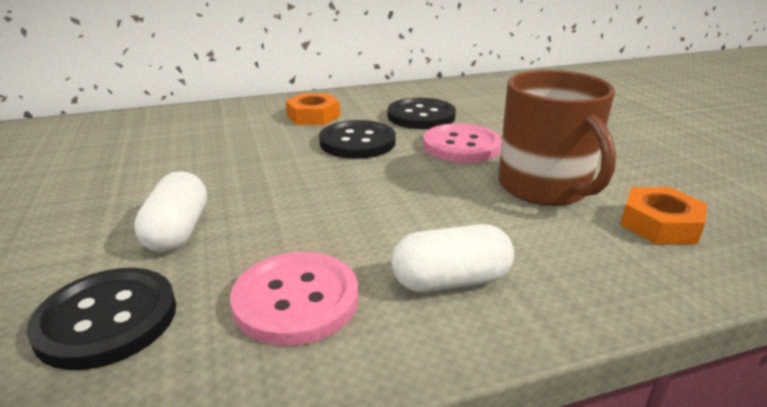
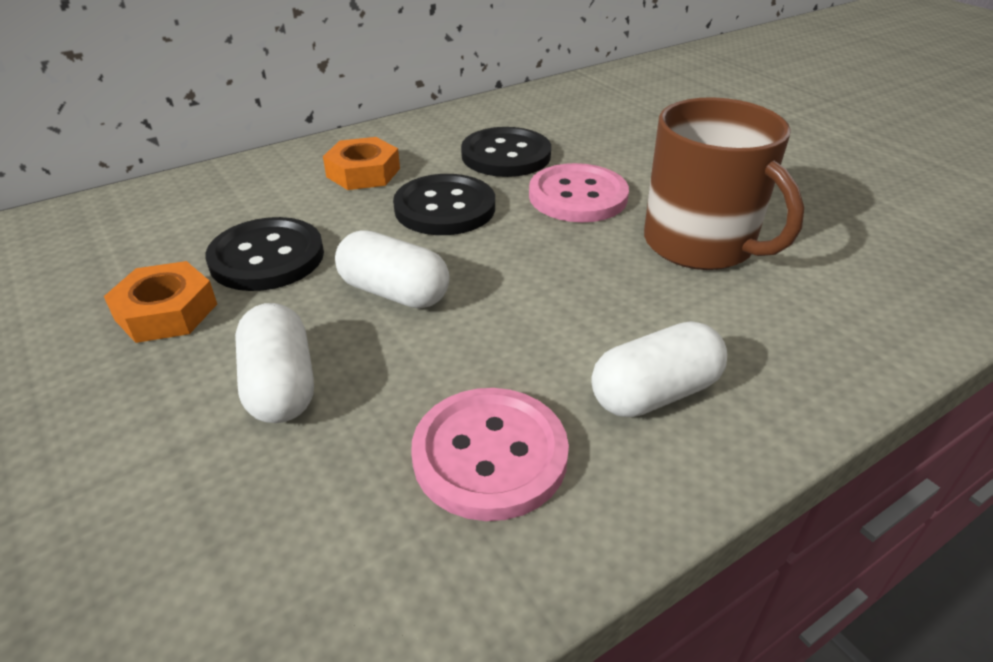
camera: 15 degrees left, 10 degrees up
black button [27,268,176,370] -> black button moved to [205,217,324,291]
orange nut [620,187,707,244] -> orange nut moved to [104,261,217,343]
none -> white capsule [335,230,449,309]

